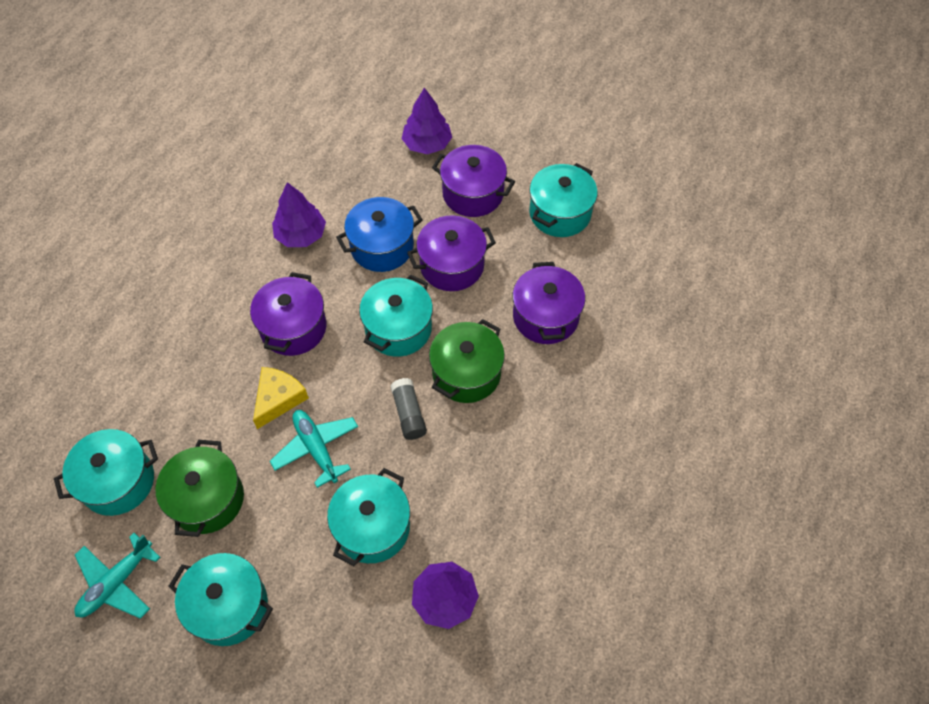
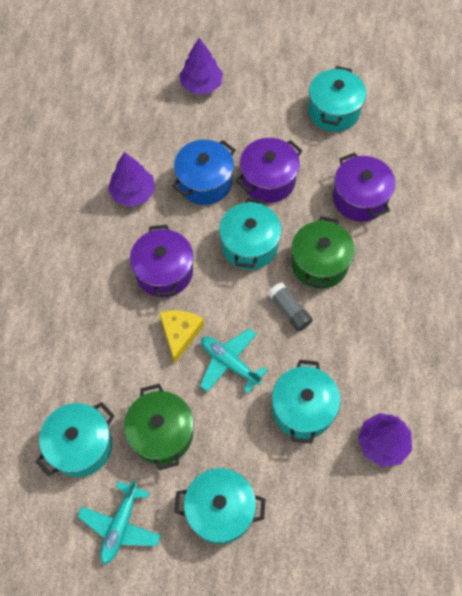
camera: 20 degrees left, 5 degrees up
purple pot [432,145,515,217] -> none

